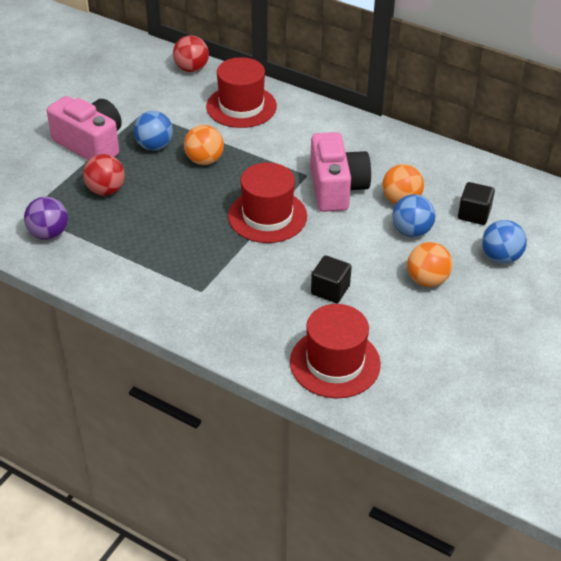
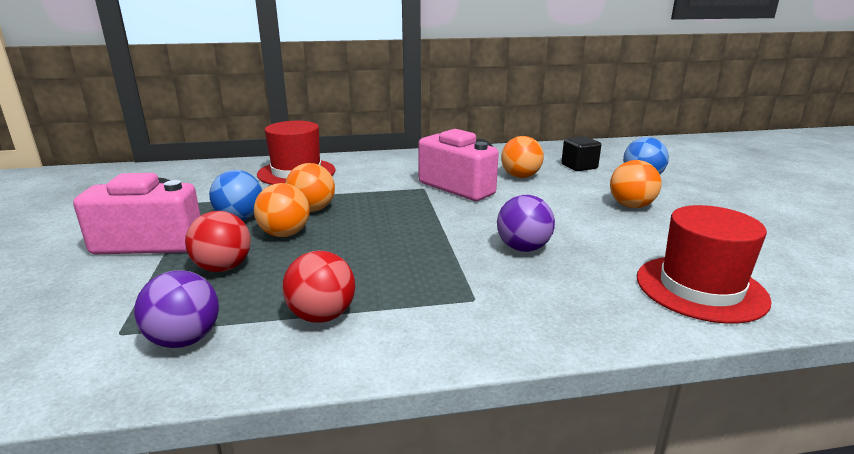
camera: 40 degrees left, 20 degrees down
red ball [173,35,209,72] -> red ball moved to [282,251,355,323]
red hat [228,162,307,243] -> none
black cube [311,255,352,303] -> none
blue ball [392,194,435,237] -> none
none -> orange ball [254,183,310,237]
none -> purple ball [497,195,555,252]

